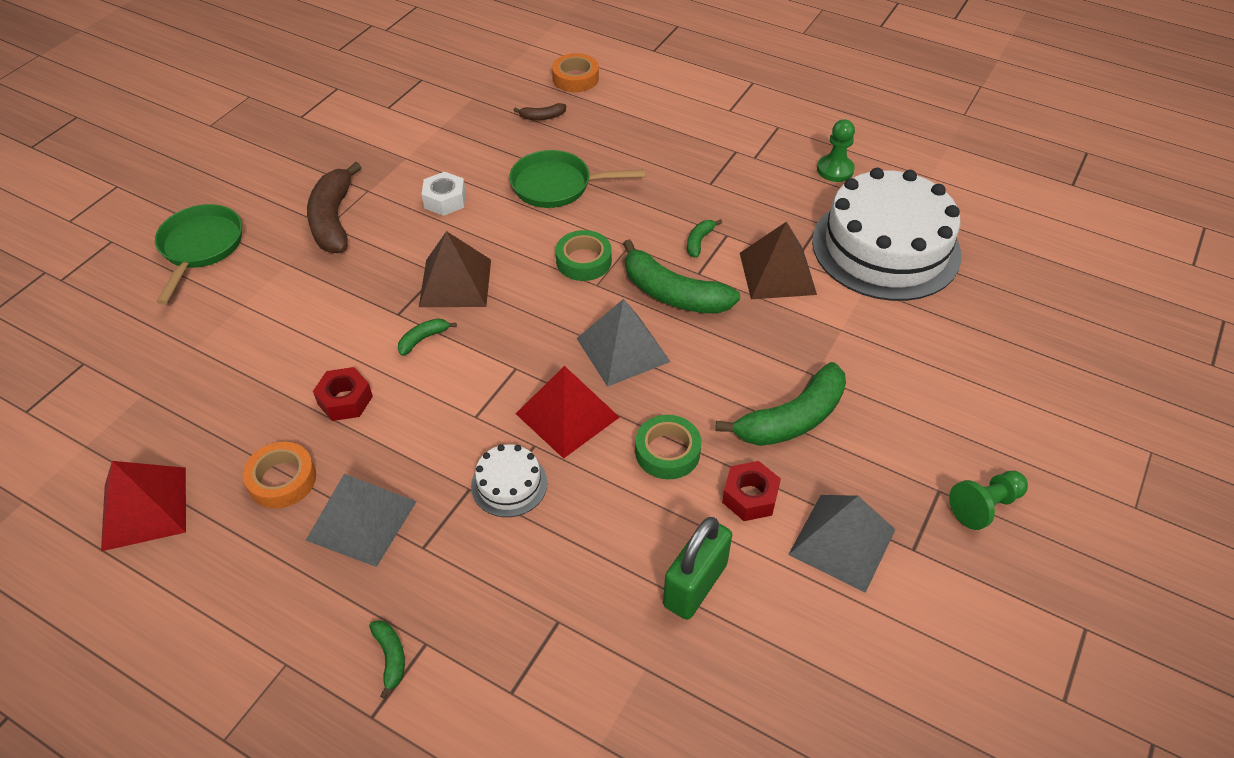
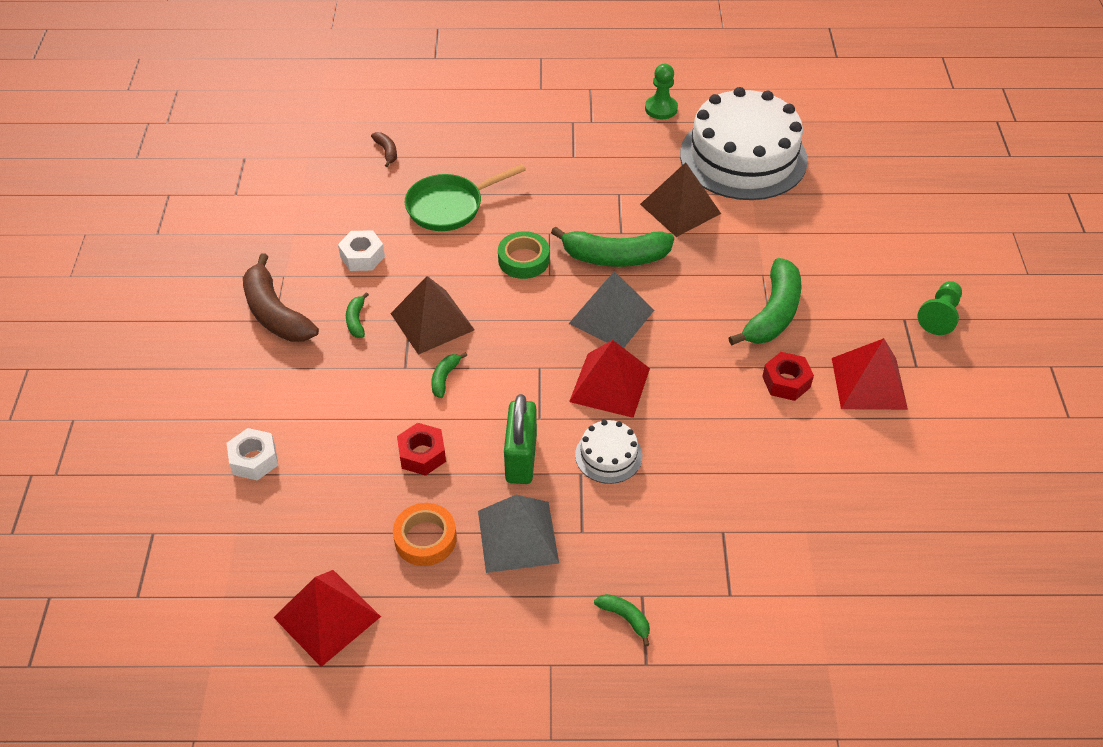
camera: 30 degrees left, 0 degrees up
green pan [155,204,242,305] -> none
brown banana [513,103,566,120] -> brown banana turned 75 degrees counterclockwise [371,132,397,167]
orange tape [552,53,599,92] -> none
green tape [635,415,702,479] -> none
green padlock [663,517,732,620] -> green padlock moved to [504,394,537,484]
green banana [687,219,722,258] -> green banana moved to [346,292,369,338]
grey pyramid [788,495,896,593] -> red pyramid [832,338,908,410]
none -> white nut [227,428,278,481]

